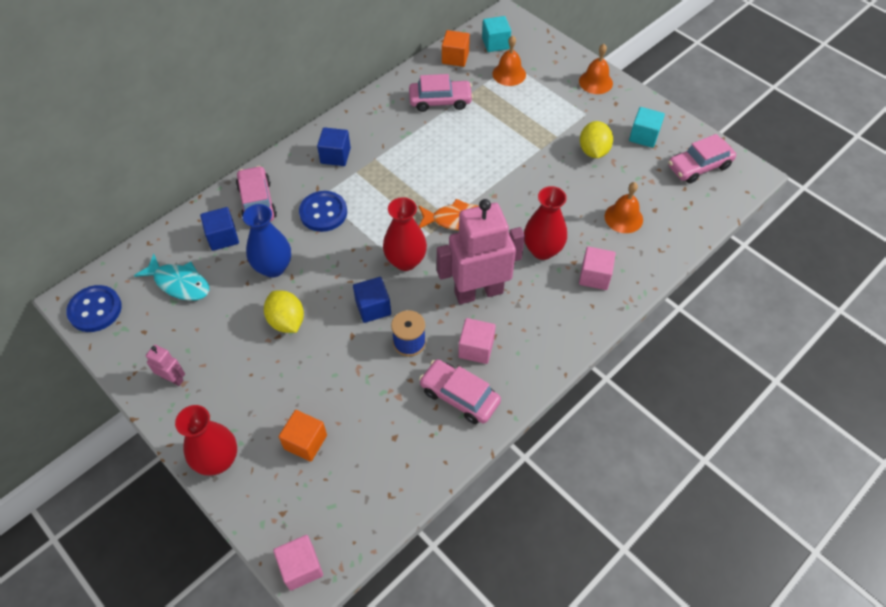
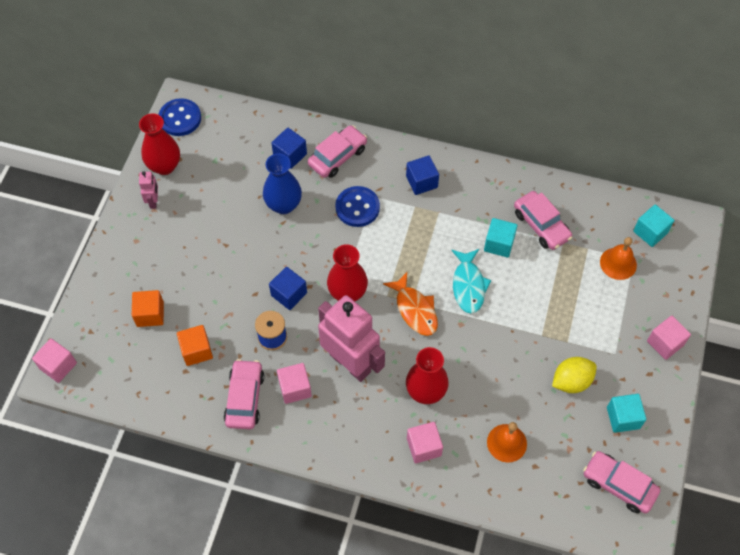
camera: 60 degrees right, 5 degrees up
turquoise fish [134,254,209,301] -> turquoise fish moved to [451,249,491,314]
red vase [175,405,237,476] -> red vase moved to [139,113,180,175]
yellow lemon [264,290,304,333] -> none
orange cube [442,30,470,67] -> orange cube moved to [177,325,213,366]
orange bell [579,44,613,94] -> pink cube [647,316,691,360]
none -> turquoise cube [484,218,517,258]

